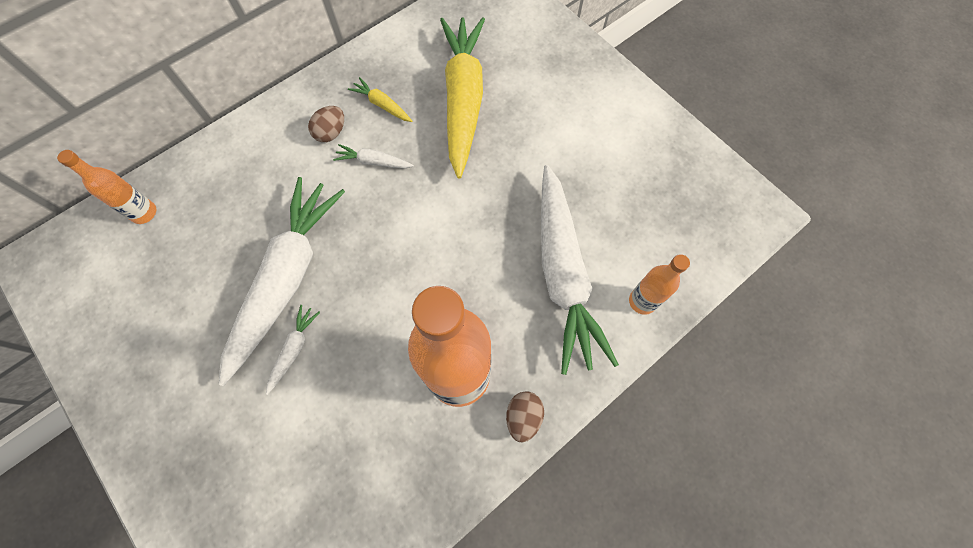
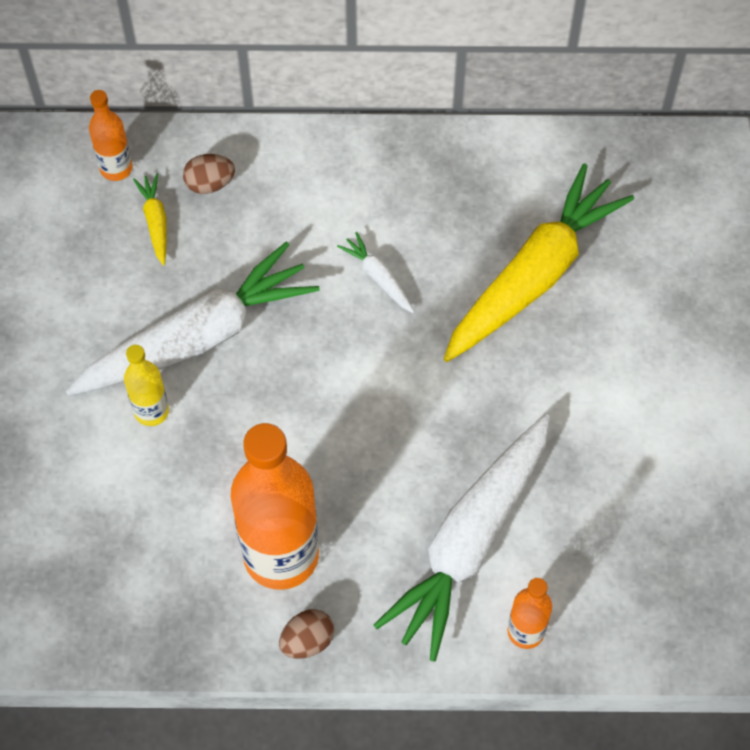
camera: 40 degrees right, 5 degrees down
white carrot [266,305,320,395] -> yellow bottle [124,345,169,426]
brown egg [308,106,344,142] -> brown egg moved to [183,154,235,194]
yellow carrot [348,77,412,122] -> yellow carrot moved to [133,173,167,266]

